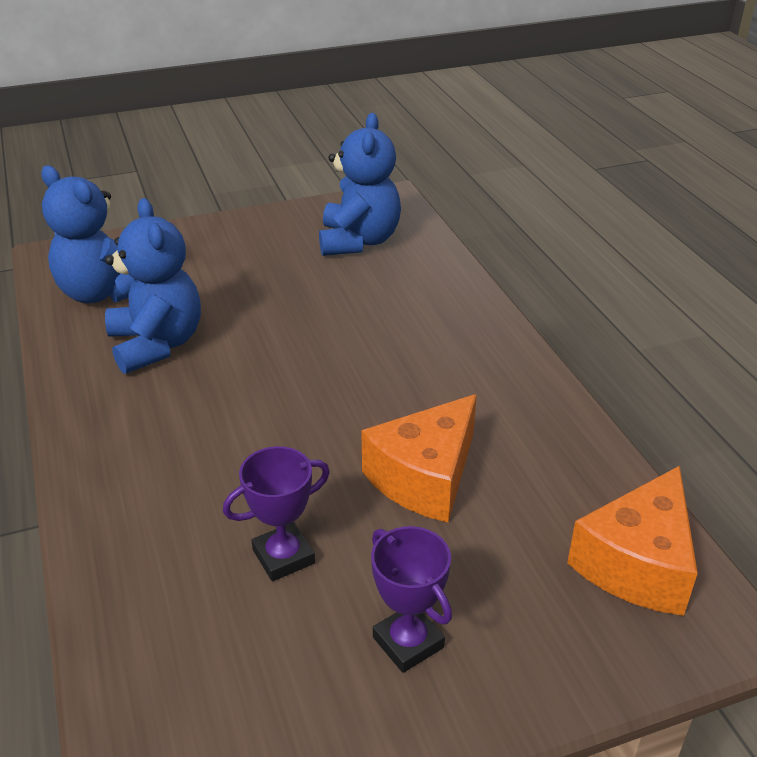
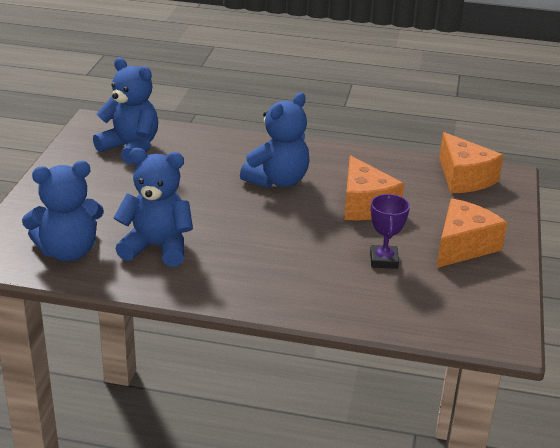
camera: 60 degrees left, 5 degrees down
purple trophy [371,526,452,673] -> orange cheese [437,198,507,268]
none -> blue teddy bear [240,93,310,188]

